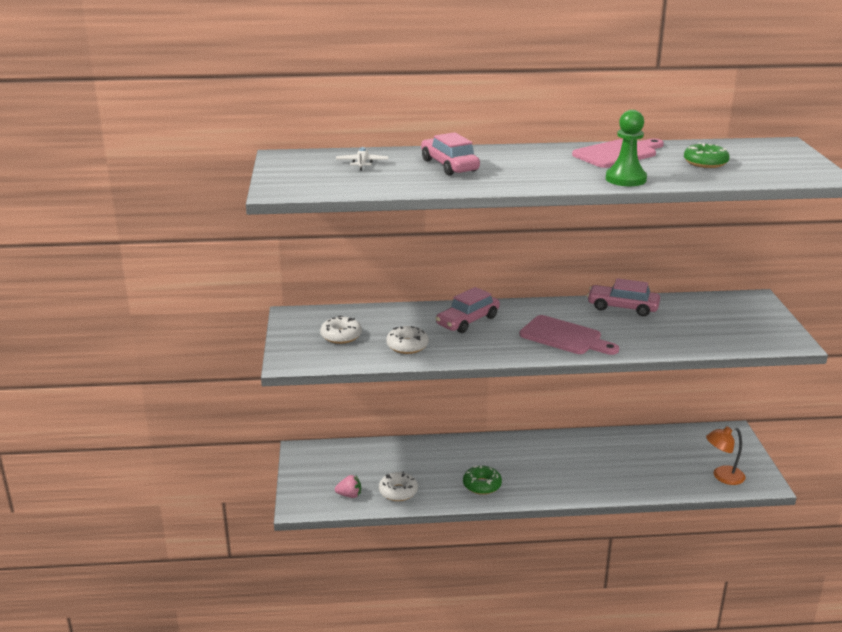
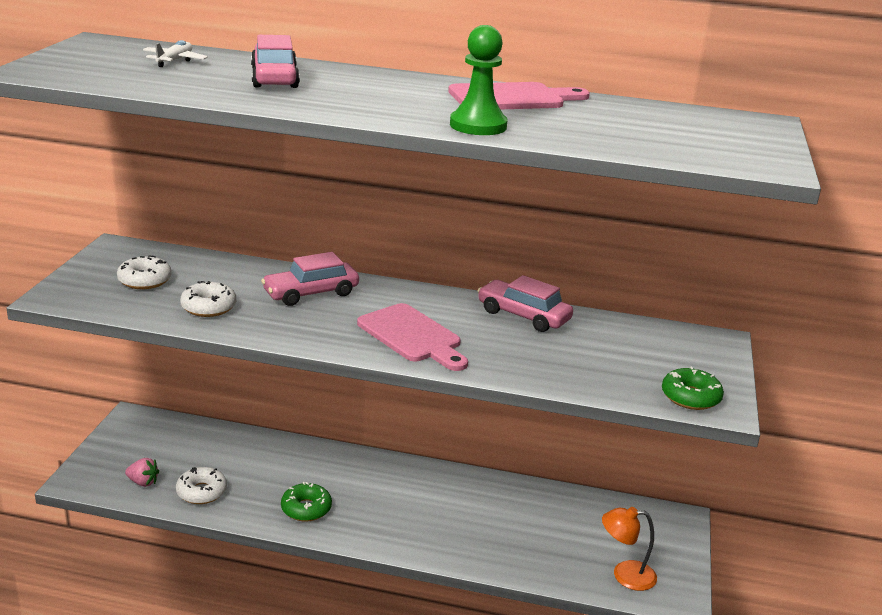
camera: 15 degrees right, 0 degrees up
green donut [684,143,730,168] -> green donut moved to [662,366,724,410]

